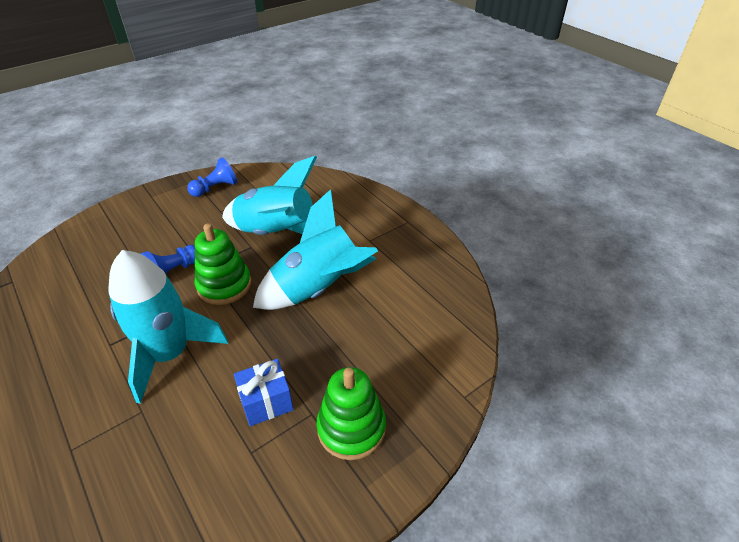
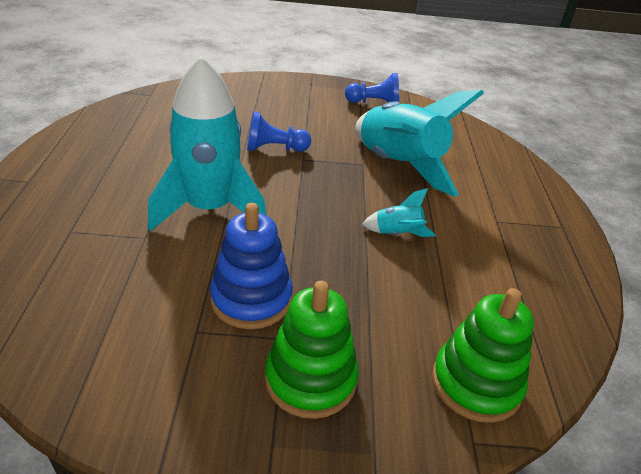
camera: 35 degrees right, 5 degrees down
green stacking toy [195,223,251,305] -> green stacking toy moved to [432,288,534,423]
blue gift [234,359,294,426] -> blue stacking toy [210,203,293,329]
turquoise rocket [253,189,378,310] -> turquoise rocket [362,188,436,237], size x0.43

